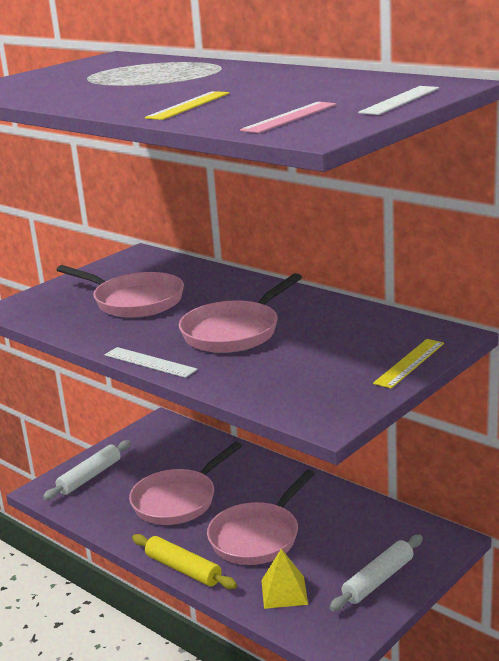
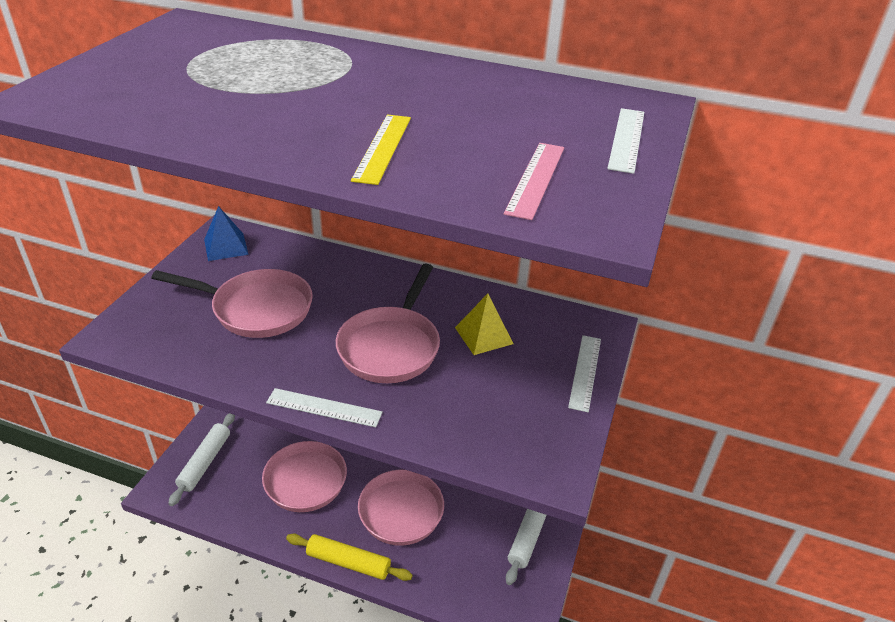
camera: 25 degrees left, 15 degrees up
yellow pyramid [261,549,308,609] -> yellow pyramid moved to [455,293,514,355]
yellow ruler [373,339,444,388] -> white ruler [568,335,601,412]
none -> blue pyramid [204,206,249,261]

